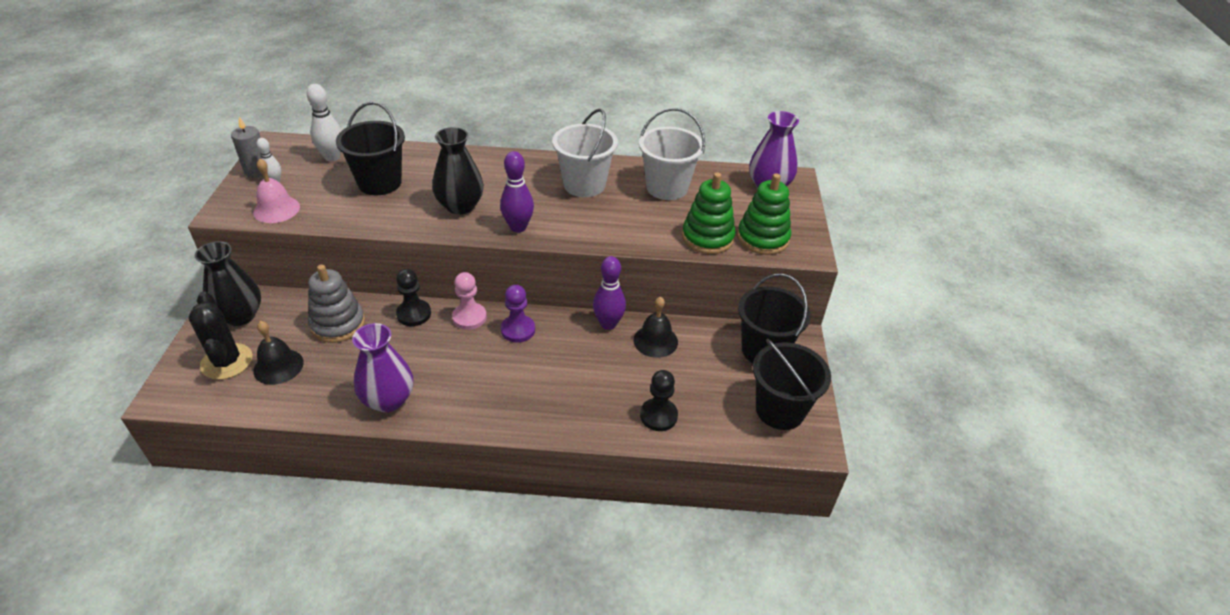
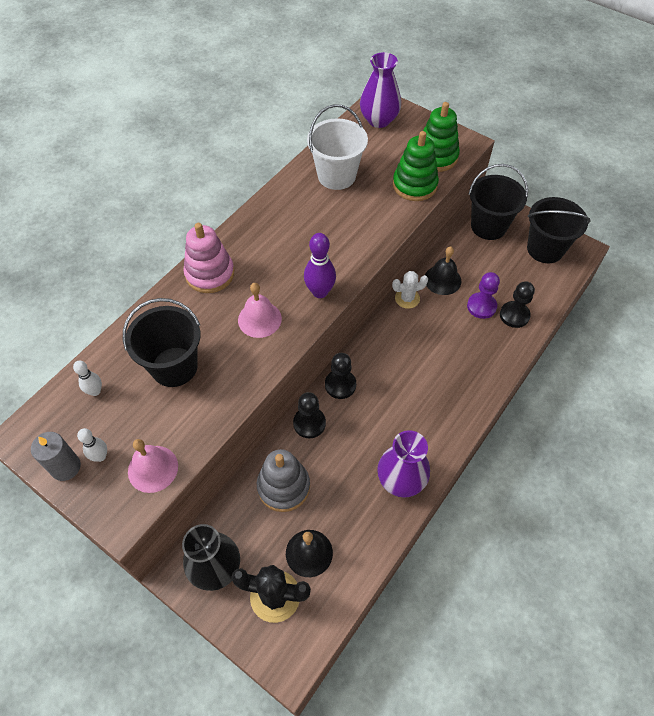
camera: 55 degrees left, 15 degrees up
white bowling pin [307,84,342,161] -> white bowling pin [73,360,102,396], size x0.61
black vase [432,127,484,215] -> pink bell [238,283,282,338]
pink pawn [452,272,487,330] -> black pawn [325,353,356,399]
purple pawn [501,285,535,343] -> purple pawn moved to [467,272,500,319]
white bucket [552,109,618,197] -> none
purple bowling pin [593,256,626,330] -> white cactus [392,271,428,309]
none -> pink stacking toy [183,223,234,293]

